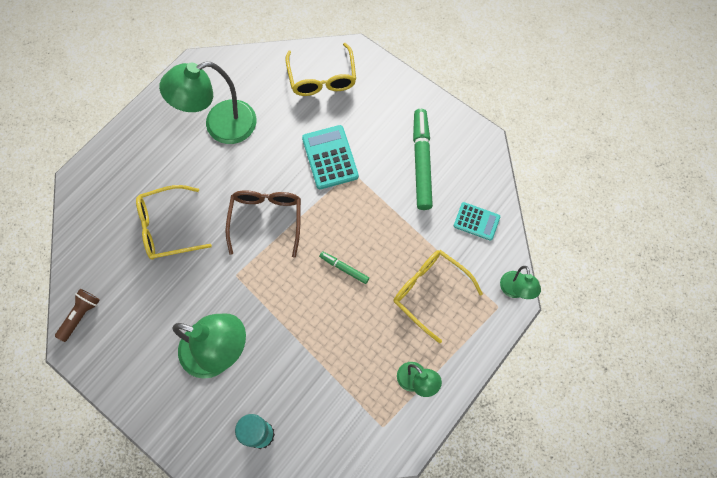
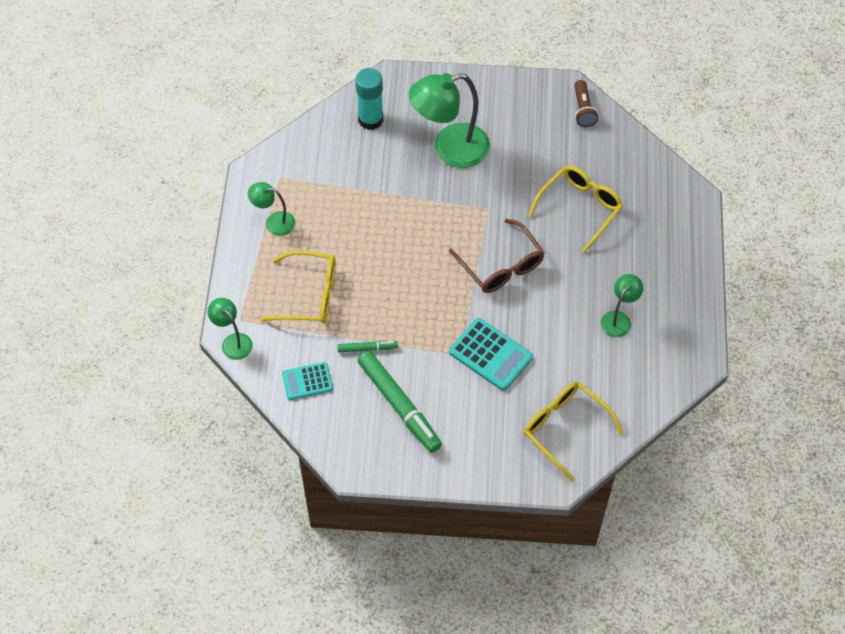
camera: 145 degrees right, 10 degrees down
green lamp [159,62,256,144] -> green lamp [600,274,643,337], size x0.51
green marker [319,252,369,284] -> green marker moved to [338,341,398,352]

